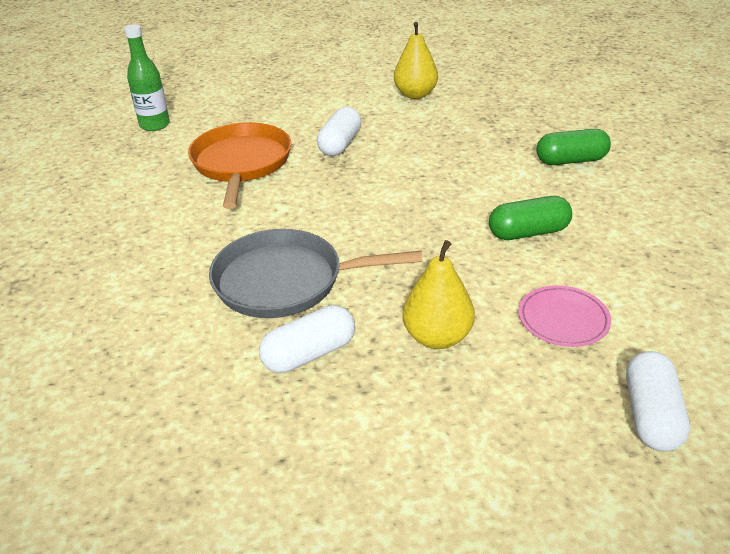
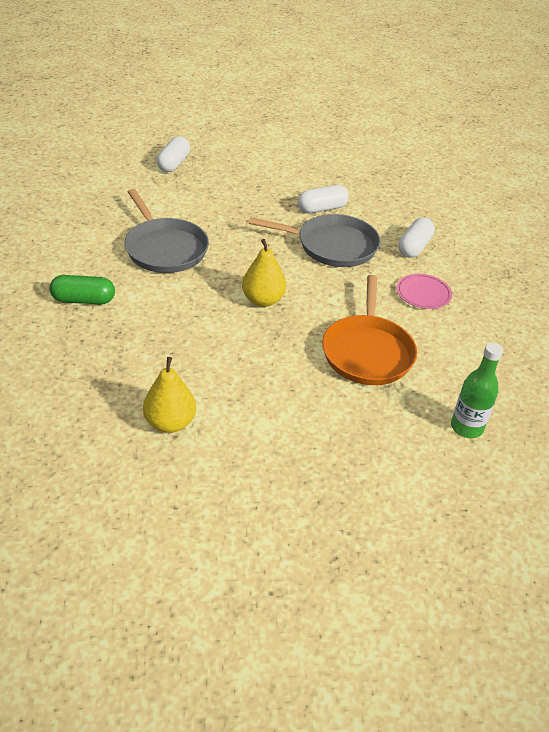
camera: 175 degrees left, 5 degrees up
white capsule [317,107,361,156] -> white capsule moved to [398,217,435,258]
yellow pear [403,240,475,349] -> yellow pear moved to [242,239,286,307]
green capsule [489,196,572,240] -> grey pan [124,189,209,273]
pink plate [519,285,611,347] -> pink plate moved to [397,274,452,309]

